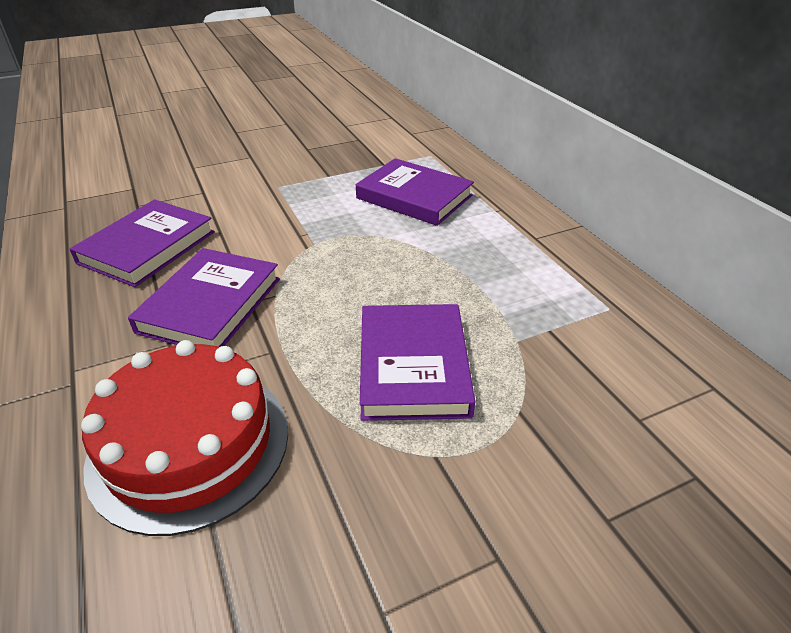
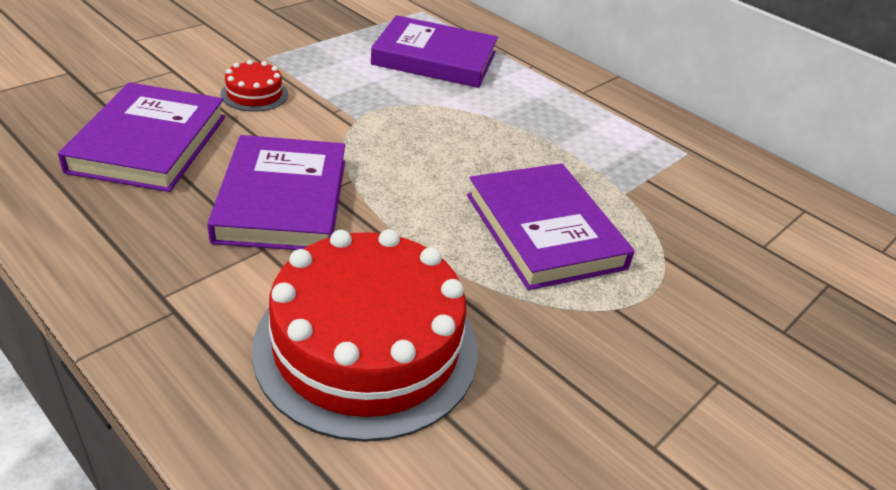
camera: 25 degrees left, 0 degrees up
none -> red cake [221,60,288,112]

